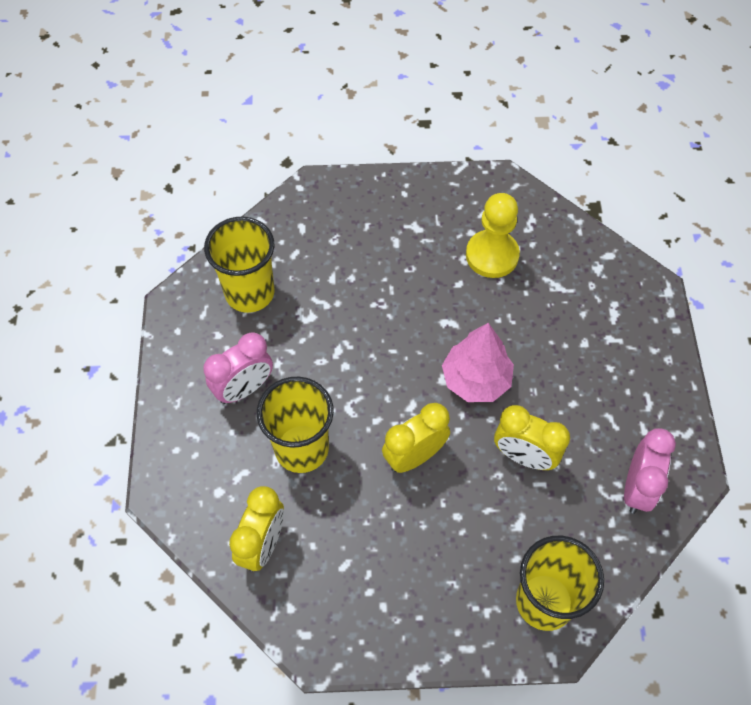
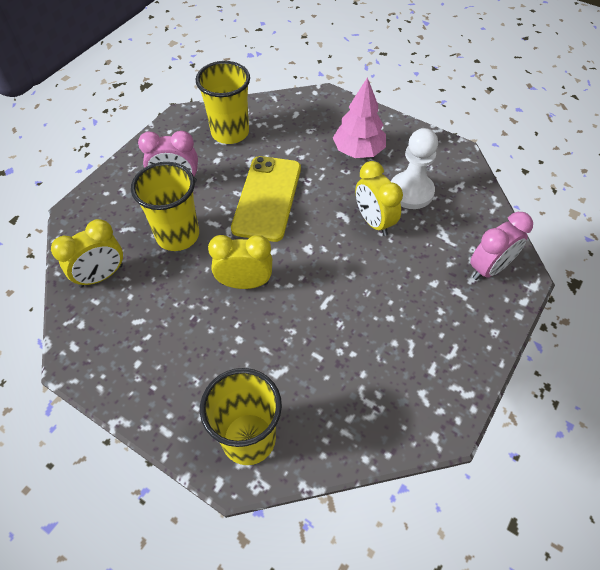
camera: 35 degrees right, 5 degrees down
pink tree [442,323,514,402] -> pink tree moved to [333,77,386,158]
yellow pawn [466,193,520,278] -> white pawn [391,128,438,209]
yellow clock [494,405,570,470] -> yellow clock moved to [355,161,403,236]
pink clock [624,428,676,514] -> pink clock moved to [470,212,533,280]
none -> yellow phone [231,156,301,242]

